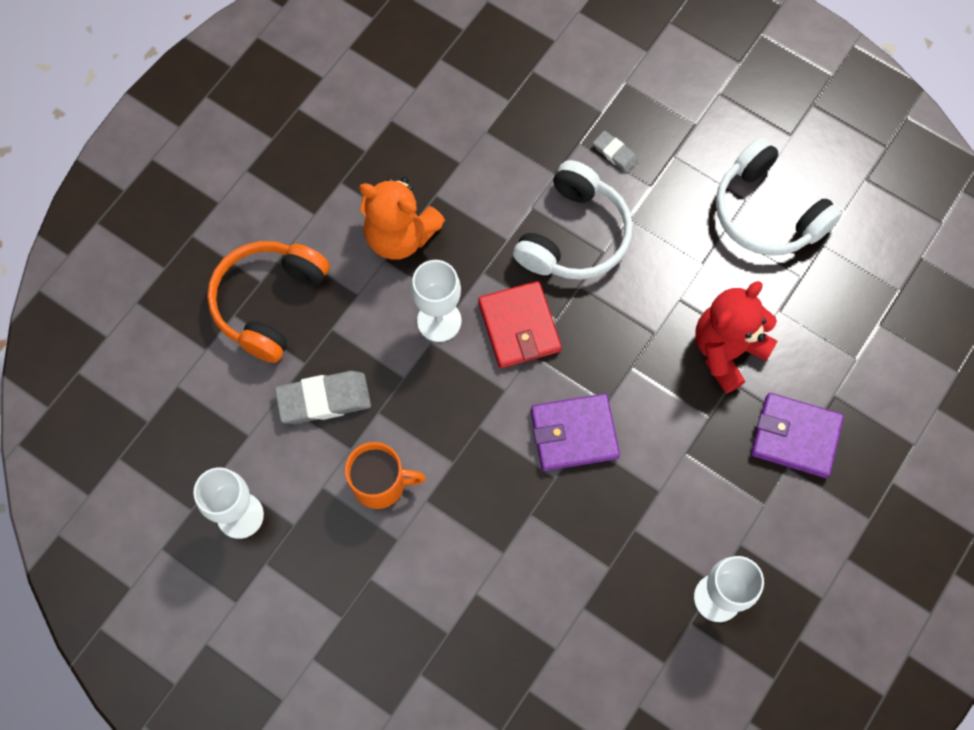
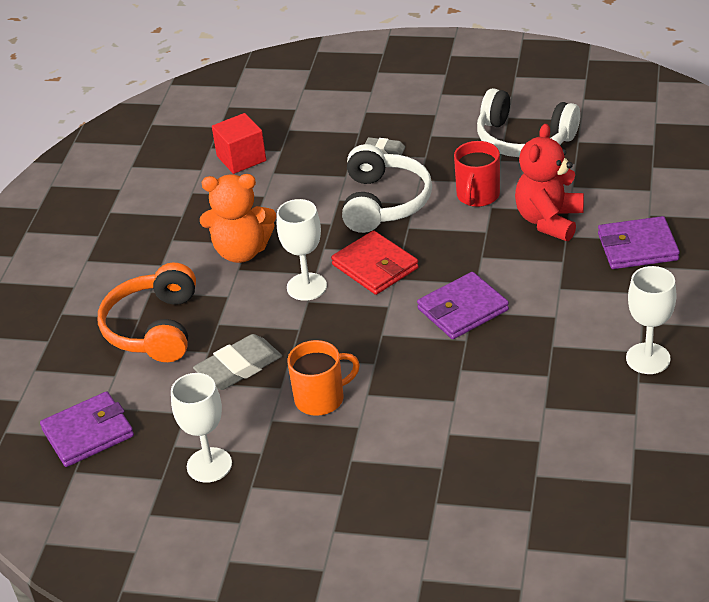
camera: 20 degrees left, 30 degrees down
none -> purple wallet [40,391,134,467]
none -> red cube [212,113,266,174]
none -> red mug [454,141,500,207]

